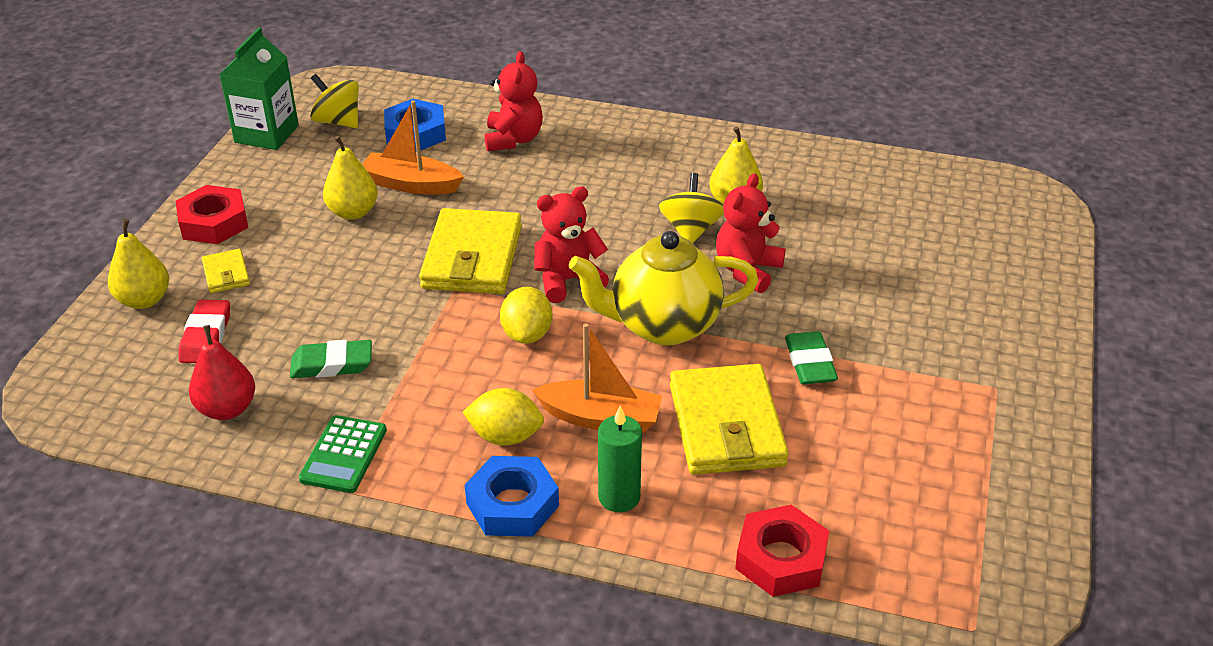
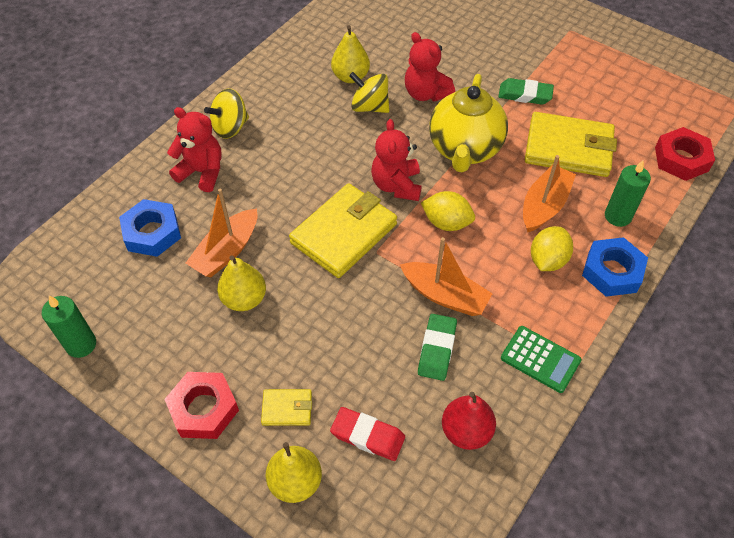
camera: 70 degrees left, 15 degrees up
green carton [219,27,299,150] -> green candle [42,296,96,358]
yellow spinning top [310,74,359,128] -> yellow spinning top moved to [204,89,249,139]
yellow wallet [419,208,522,294] -> yellow wallet turned 75 degrees counterclockwise [289,183,397,278]
none -> orange boat [400,237,493,316]

